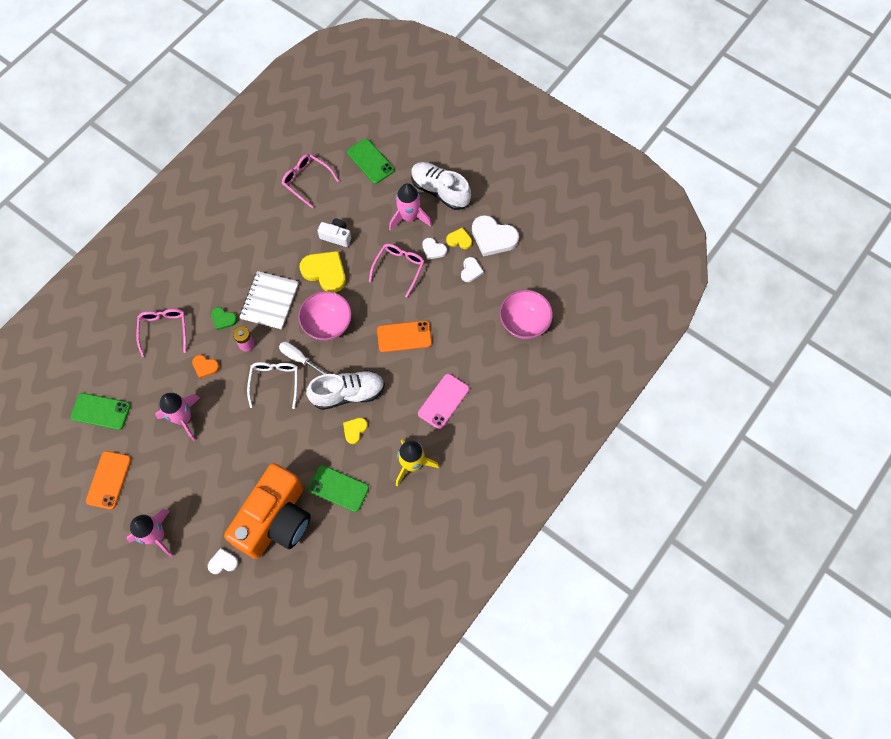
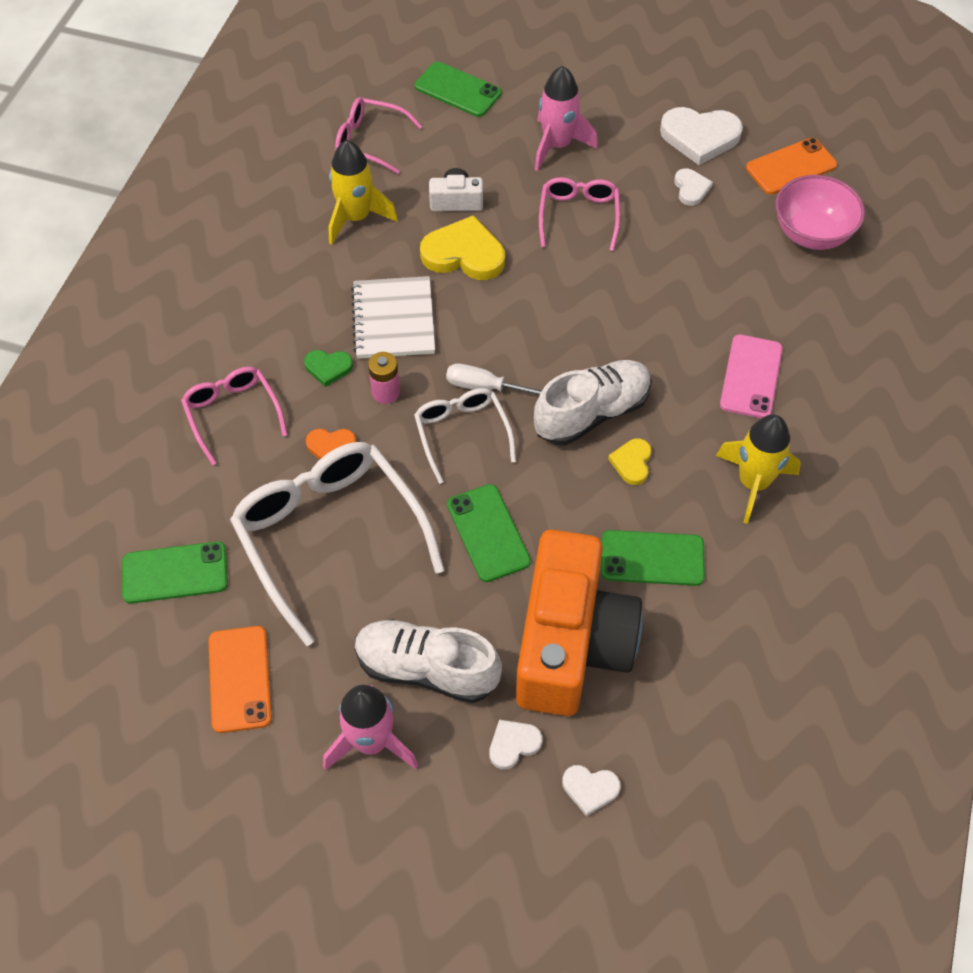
camera: 20 degrees left, 10 degrees down
pink rocket [155,393,200,441] -> white glasses [230,442,445,646]
pink bowl [298,291,352,341] -> none
orange phone [377,320,432,352] -> orange phone moved to [746,138,837,195]
white shoe [411,162,471,210] -> white shoe moved to [355,619,502,703]
white heart [422,238,447,260] -> white heart moved to [562,765,621,816]
yellow heart [446,227,472,249] -> none
none -> yellow rocket [329,140,398,245]
none -> green phone [447,484,531,582]

